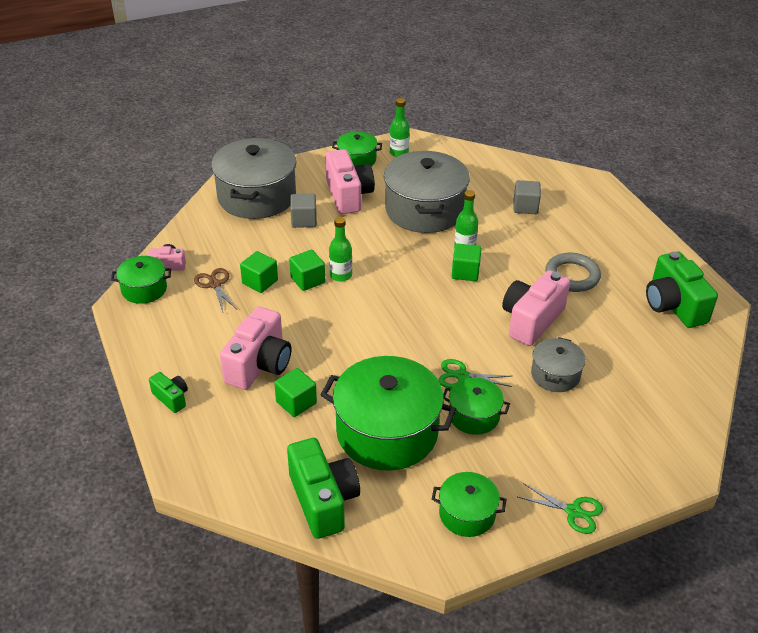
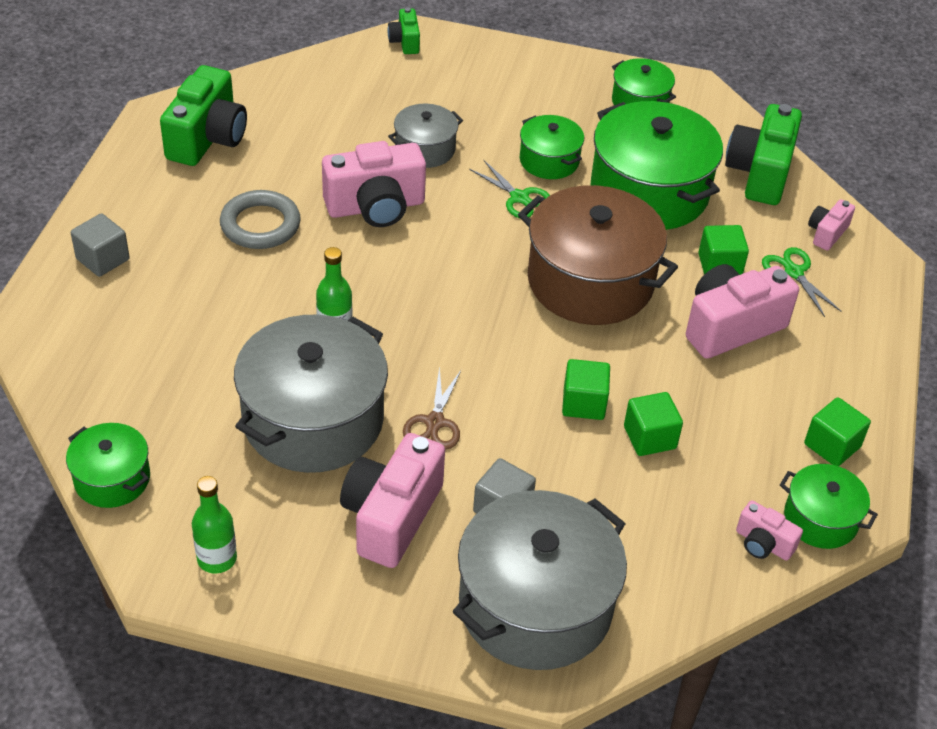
camera: 145 degrees left, 5 degrees up
green camera [149,372,188,413] -> green camera moved to [387,8,420,54]
brown scissors [194,268,237,311] -> brown scissors moved to [403,366,461,449]
green bottle [329,217,352,282] -> none
green pot [332,131,382,166] -> green pot moved to [66,423,150,508]
green cube [452,244,482,281] -> green cube moved to [804,397,871,466]
grey cube [514,180,541,214] -> grey cube moved to [71,213,129,277]
green scissors [518,483,603,534] -> green scissors moved to [762,247,842,317]
none -> brown pot [518,185,678,325]
none -> pink camera [808,199,855,251]

